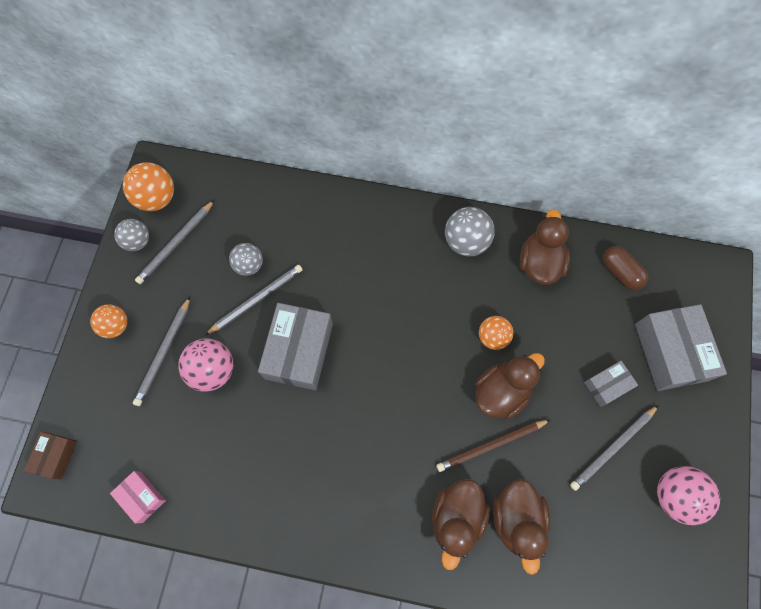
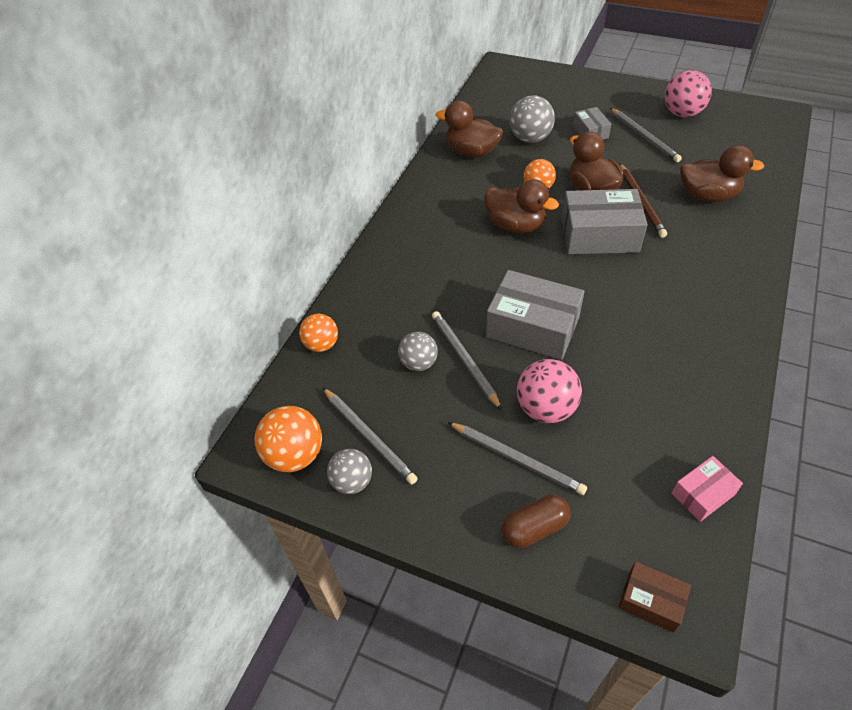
camera: 75 degrees left, 20 degrees down
orange ball [90,304,127,338] -> orange ball moved to [299,314,338,352]
brown duck [432,479,490,570] -> brown duck moved to [484,179,559,233]
grey ball [445,207,495,256] -> grey ball moved to [509,95,555,143]
brown capsule [603,246,648,290] -> brown capsule moved to [502,495,571,548]
grey box [635,304,727,391] -> grey box moved to [562,189,648,254]

